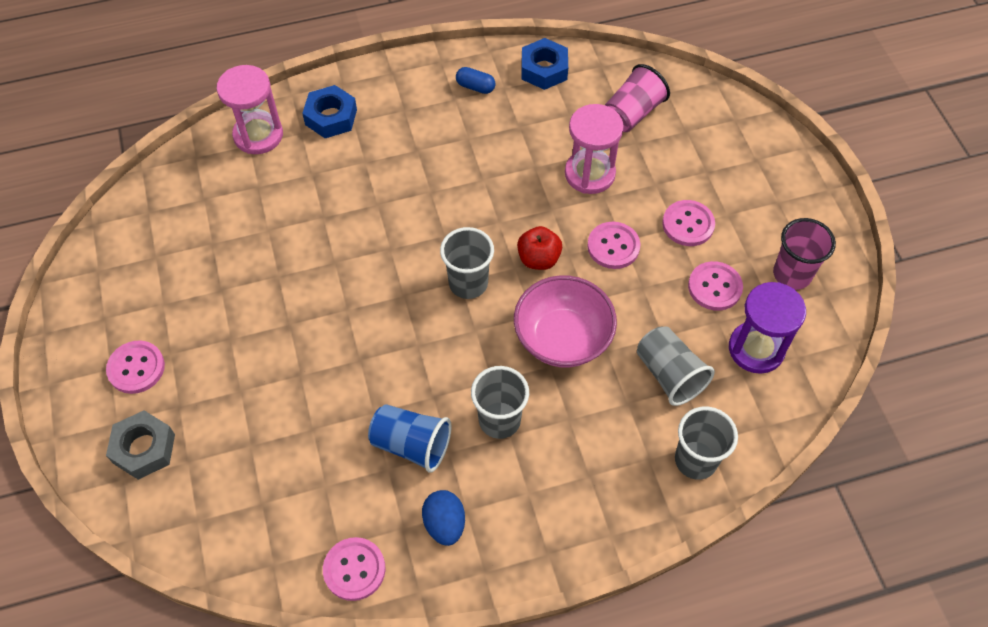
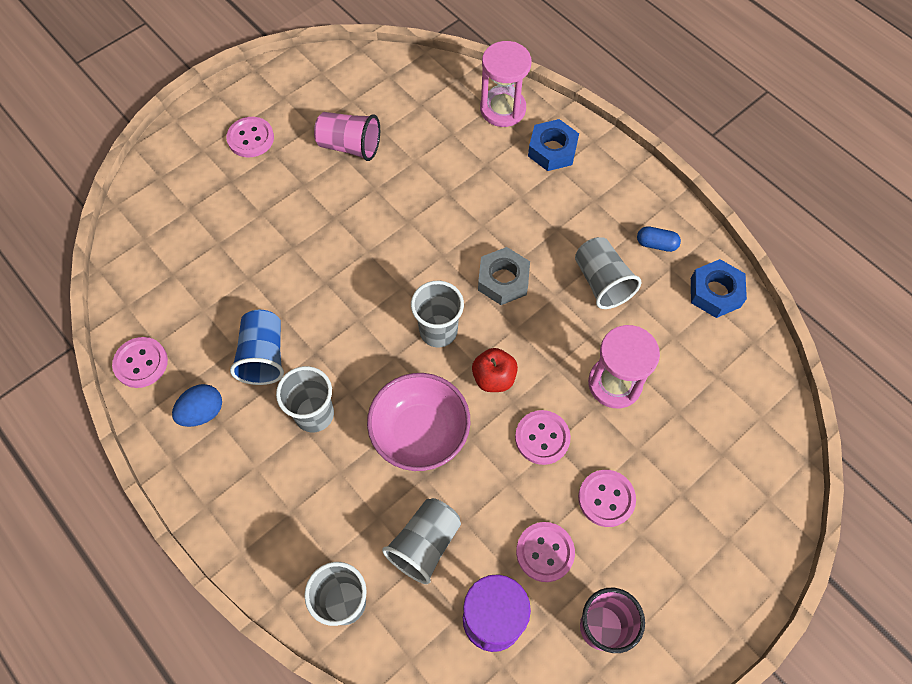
camera: 65 degrees right, 5 degrees up
grey nut [106,411,175,480] -> grey nut moved to [478,247,530,305]
blue capsule [456,67,495,94] -> blue capsule turned 75 degrees counterclockwise [637,226,681,252]
pink cup [605,64,670,132] -> pink cup moved to [314,112,380,161]
none -> grey cup [575,237,641,309]

